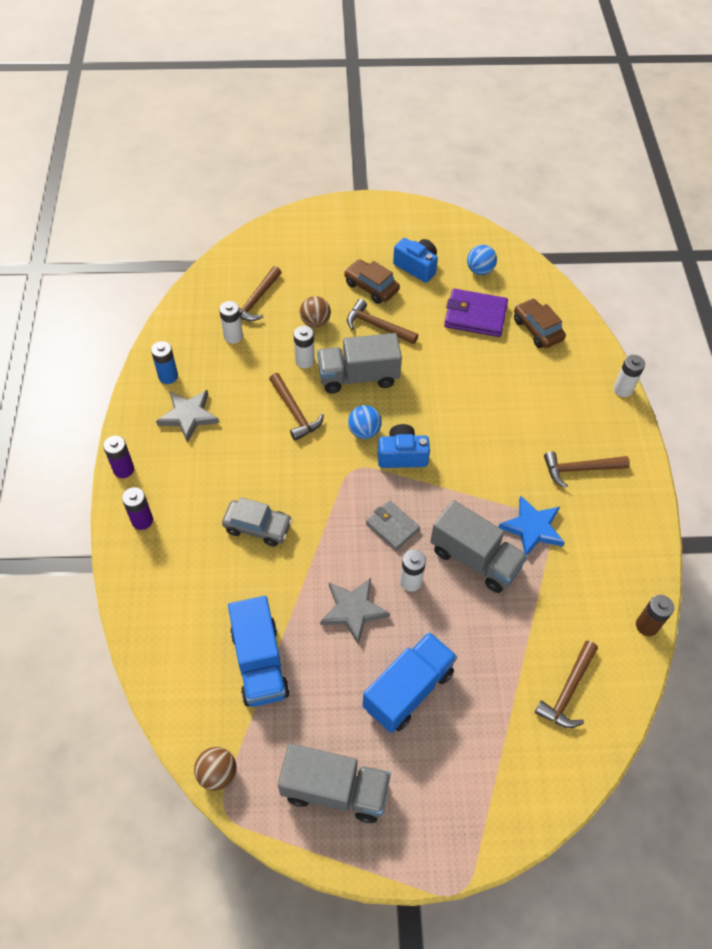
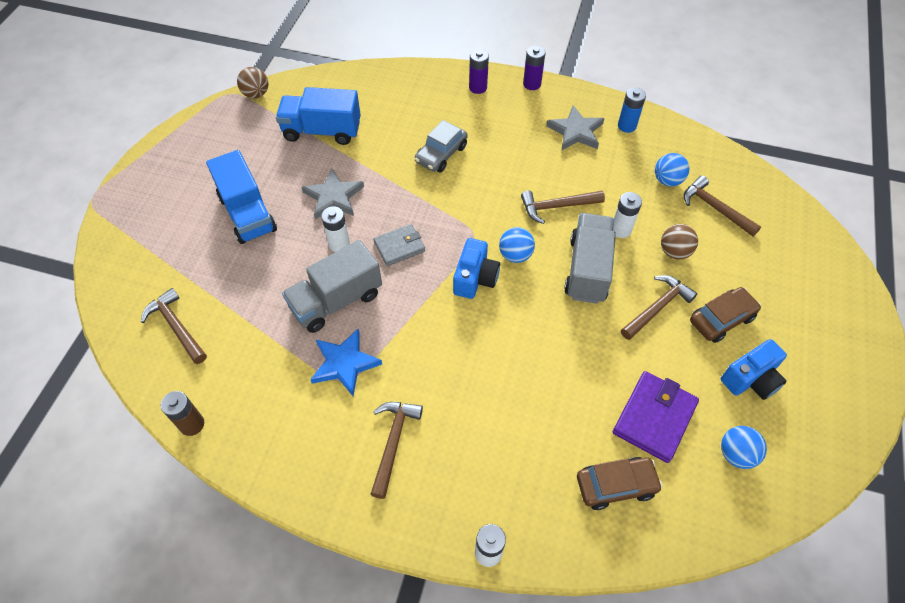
camera: 110 degrees right, 0 degrees up
white battery [219,301,243,344] -> blue ball [655,153,689,187]
grey truck [278,743,391,823] -> none

